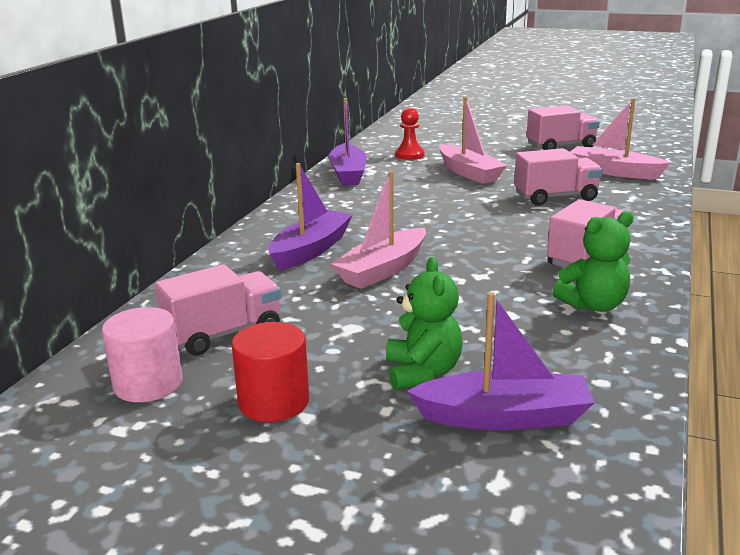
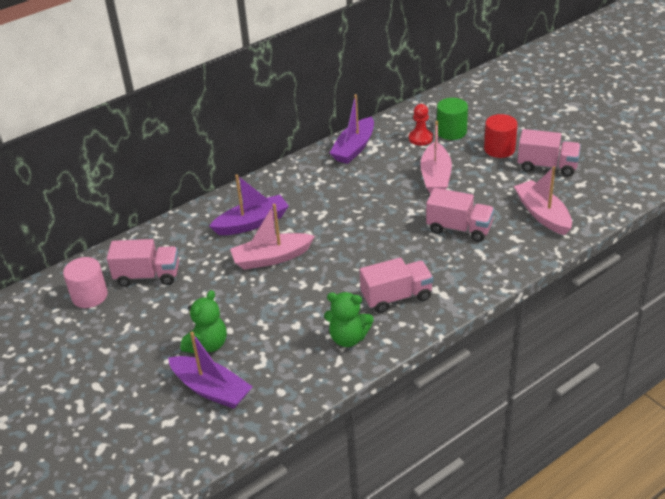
camera: 35 degrees right, 15 degrees up
red cylinder [231,322,309,422] -> red cylinder moved to [484,114,518,158]
none -> green cylinder [437,98,468,140]

